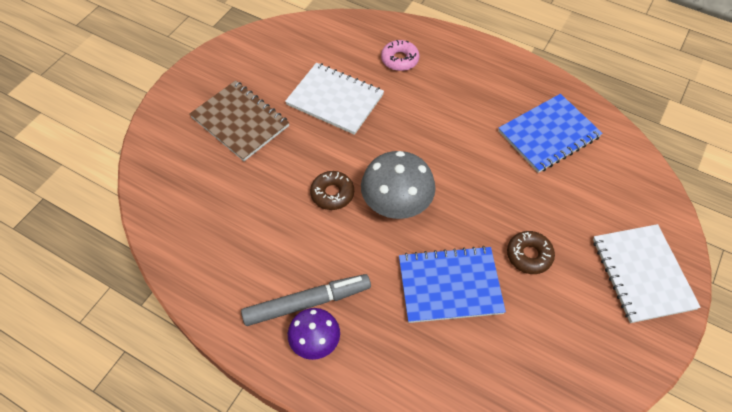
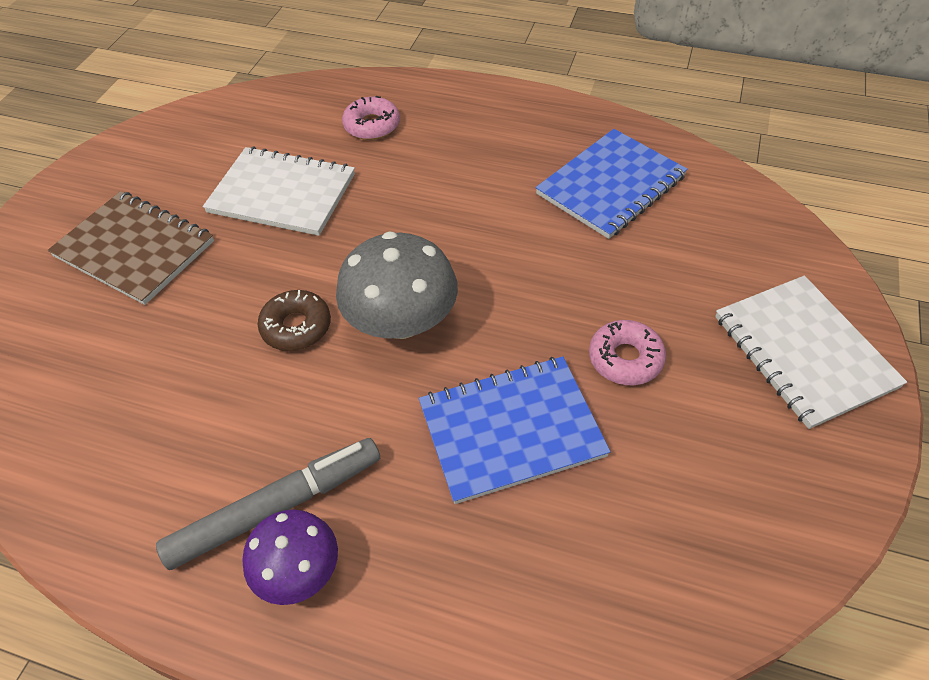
camera: 10 degrees left, 5 degrees down
brown donut [507,231,555,274] -> pink donut [589,320,666,385]

